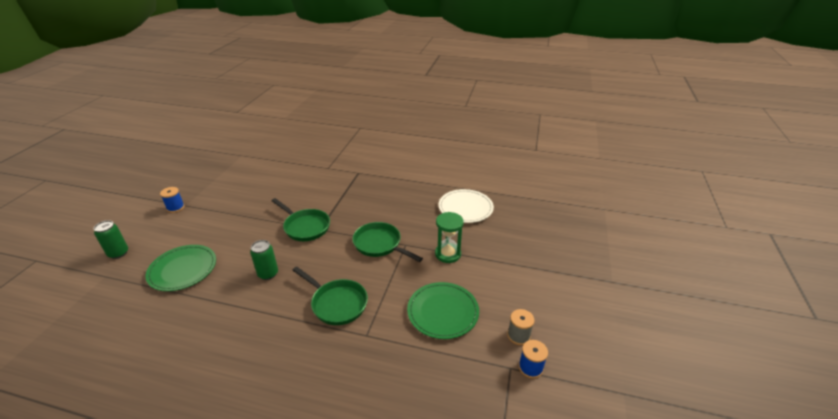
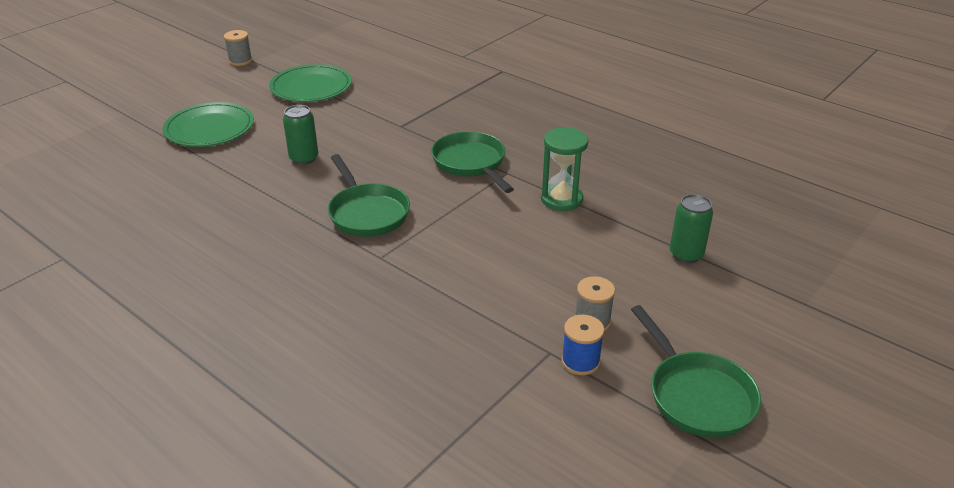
camera: 25 degrees right, 0 degrees up
green can [94,220,128,259] -> green can moved to [670,194,713,263]
blue spool [160,187,185,213] -> grey spool [224,30,252,66]
green pan [272,198,330,241] -> green pan moved to [631,305,761,438]
green plate [407,282,479,339] -> green plate moved to [269,64,352,102]
white plate [438,189,494,223] -> none

